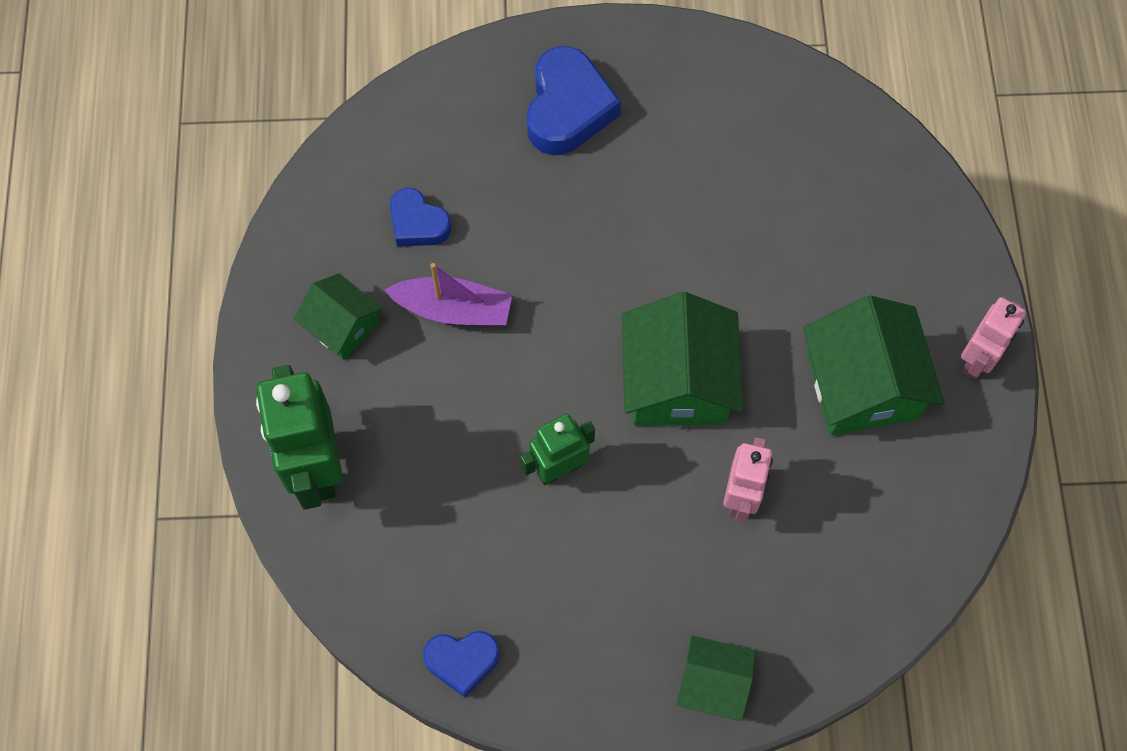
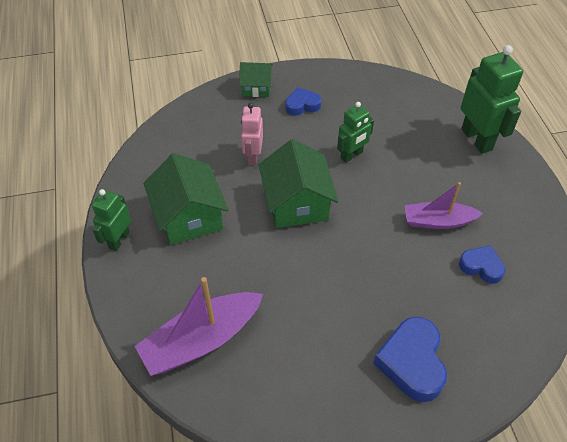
camera: 170 degrees right, 15 degrees down
green house [294,273,383,360] -> none
blue heart [423,631,500,698] -> blue heart moved to [285,87,322,116]
pink robot [961,297,1026,379] -> green robot [92,189,131,251]
none -> purple boat [134,277,263,376]

